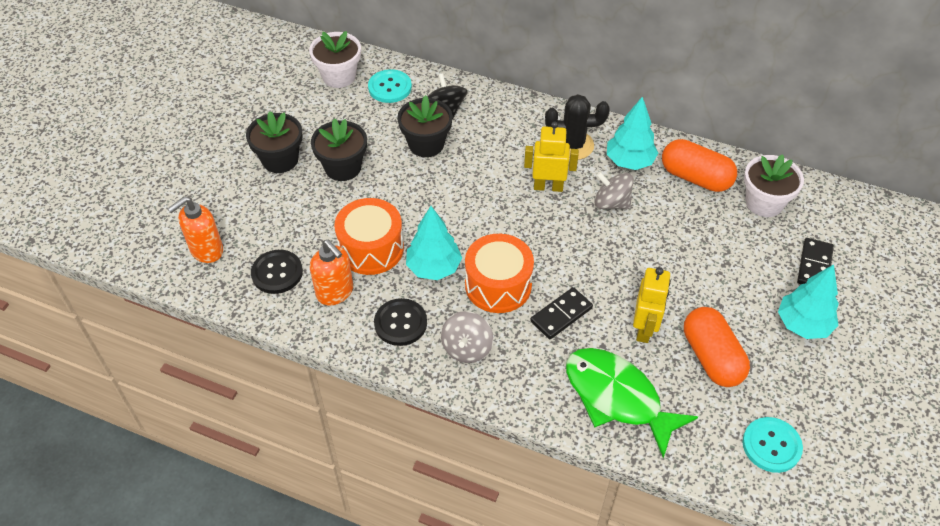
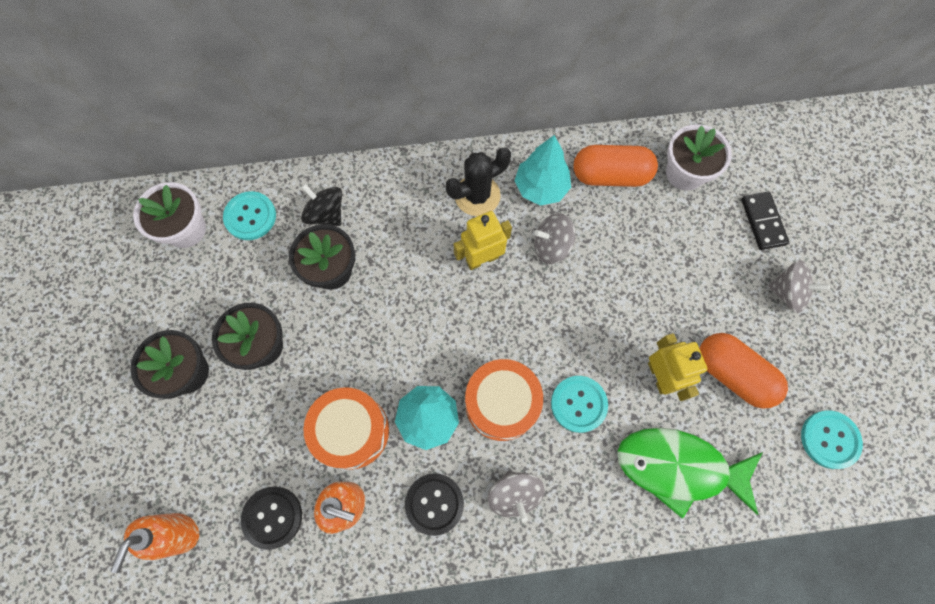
camera: 30 degrees left, 20 degrees up
black domino [530,287,593,339] -> turquoise button [551,376,608,433]
turquoise tree [778,264,839,339] -> grey spinning top [767,260,830,313]

